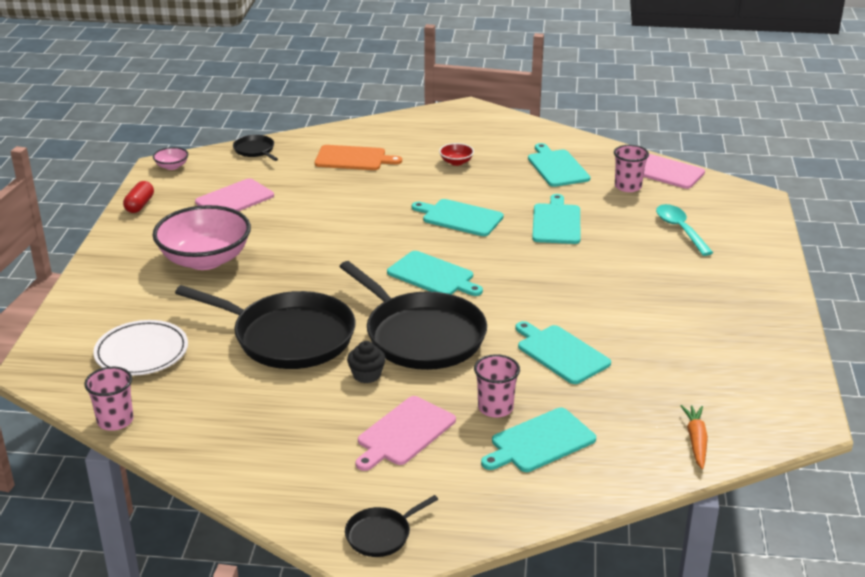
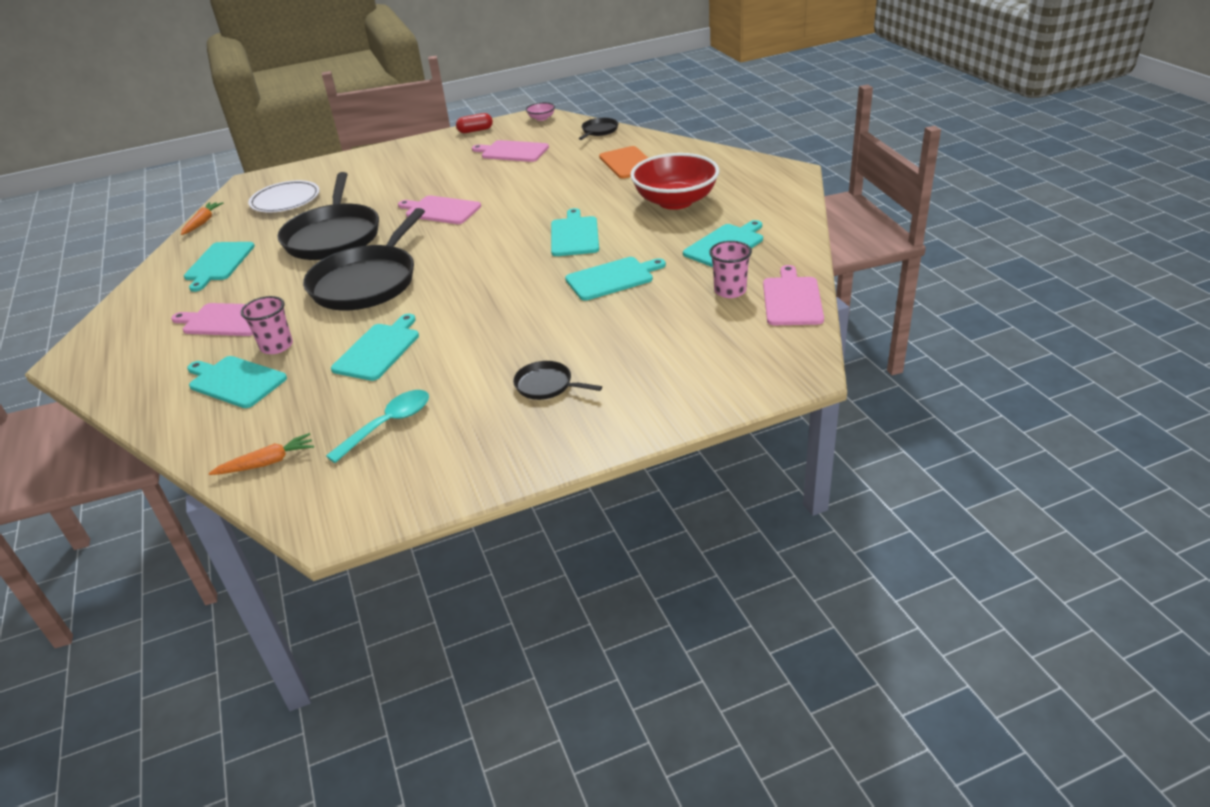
camera: 65 degrees right, 5 degrees up
pink cup [84,367,133,431] -> orange carrot [181,202,223,235]
pink bowl [152,205,251,270] -> none
black pan [345,495,438,557] -> black pan moved to [513,361,602,400]
black cupcake [347,341,386,383] -> none
turquoise cutting board [387,251,483,296] -> turquoise cutting board moved to [184,242,255,292]
red bowl [439,143,474,166] -> red bowl [630,153,719,210], size x2.41
turquoise spoon [656,204,713,256] -> turquoise spoon moved to [326,390,429,463]
none -> pink cutting board [398,195,481,224]

